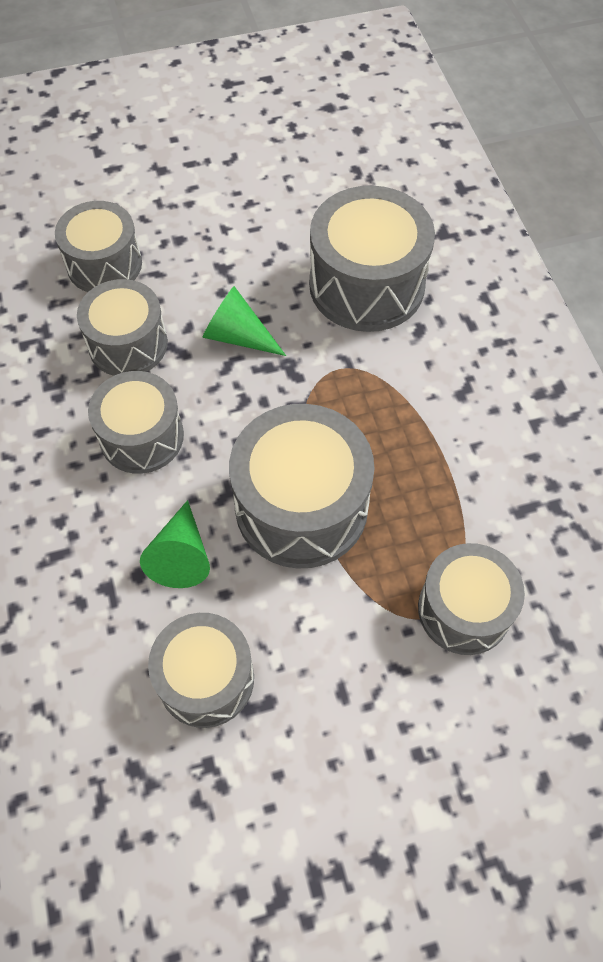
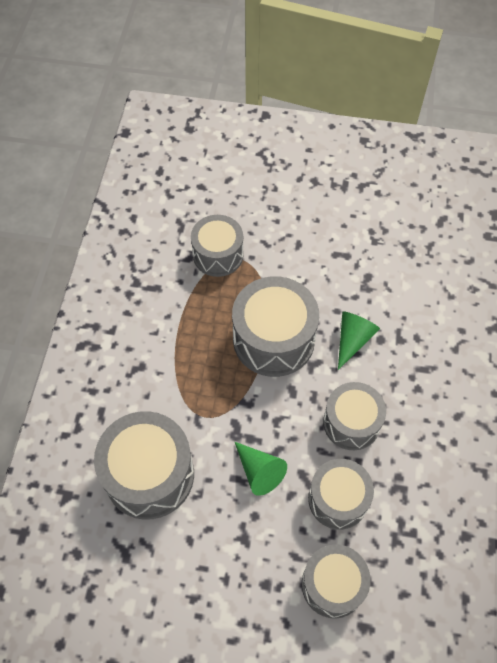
camera: 155 degrees left, 0 degrees up
grey drum [148,613,254,728] -> none

